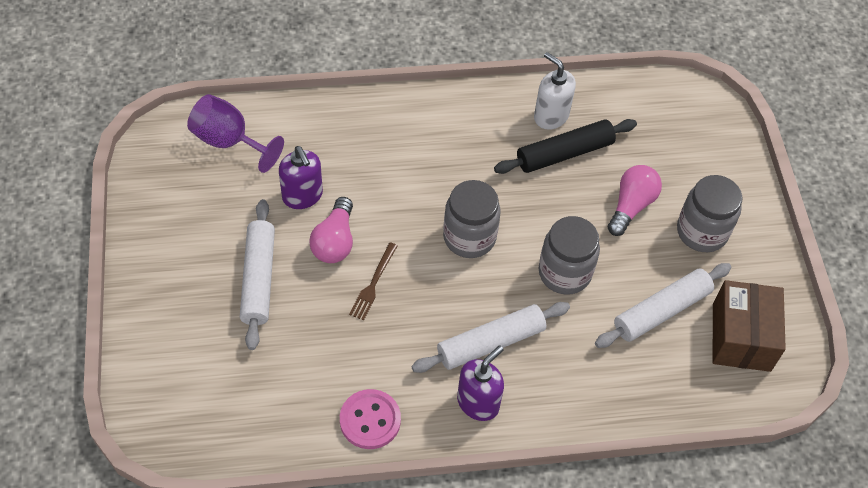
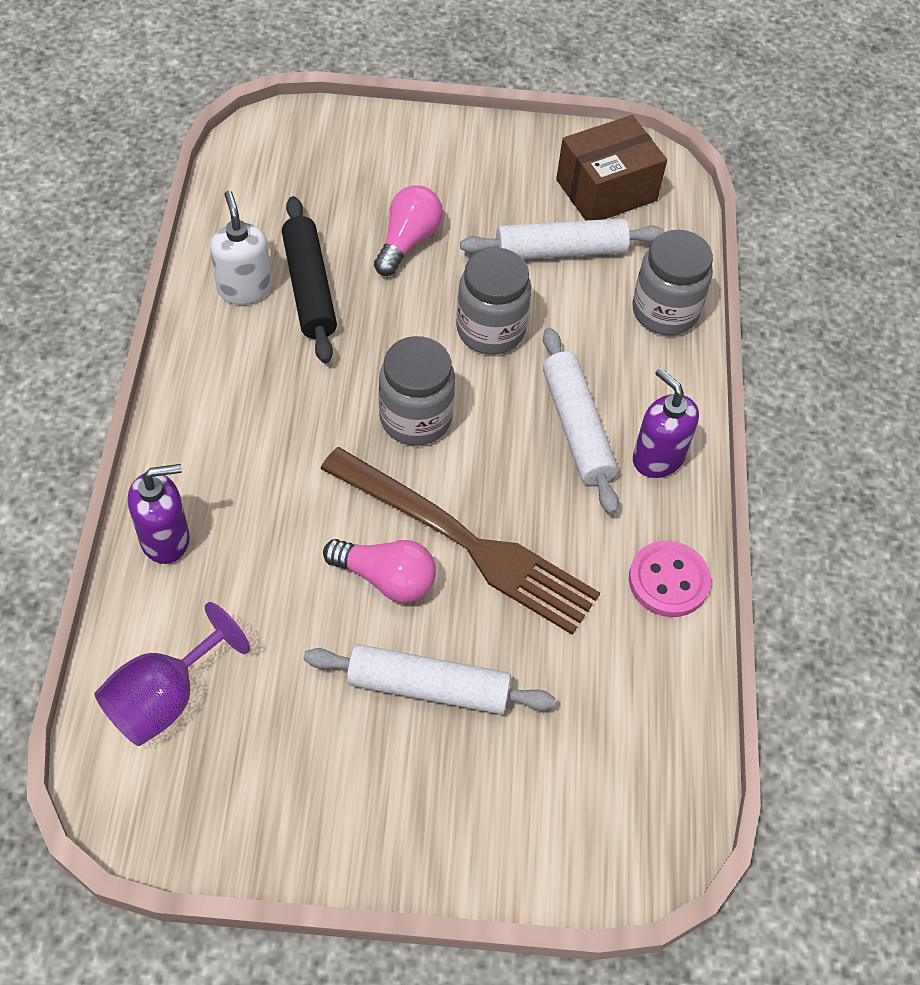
camera: 80 degrees left, 0 degrees up
purple soap dispenser [279,146,323,209] -> purple soap dispenser moved to [128,464,190,564]
brown fork [349,242,398,320] -> brown fork [320,447,600,635], size x2.41
white soap dispenser [534,52,576,130] -> white soap dispenser turned 105 degrees clockwise [210,191,272,304]
white rolling pin [595,263,732,348] -> white rolling pin turned 75 degrees counterclockwise [460,218,664,259]
pink light bulb [608,165,662,236] -> pink light bulb turned 75 degrees clockwise [374,185,443,276]
grey jar [677,175,743,252] -> grey jar moved to [632,230,713,335]
brown box [713,280,786,372] -> brown box turned 45 degrees counterclockwise [556,115,667,220]

